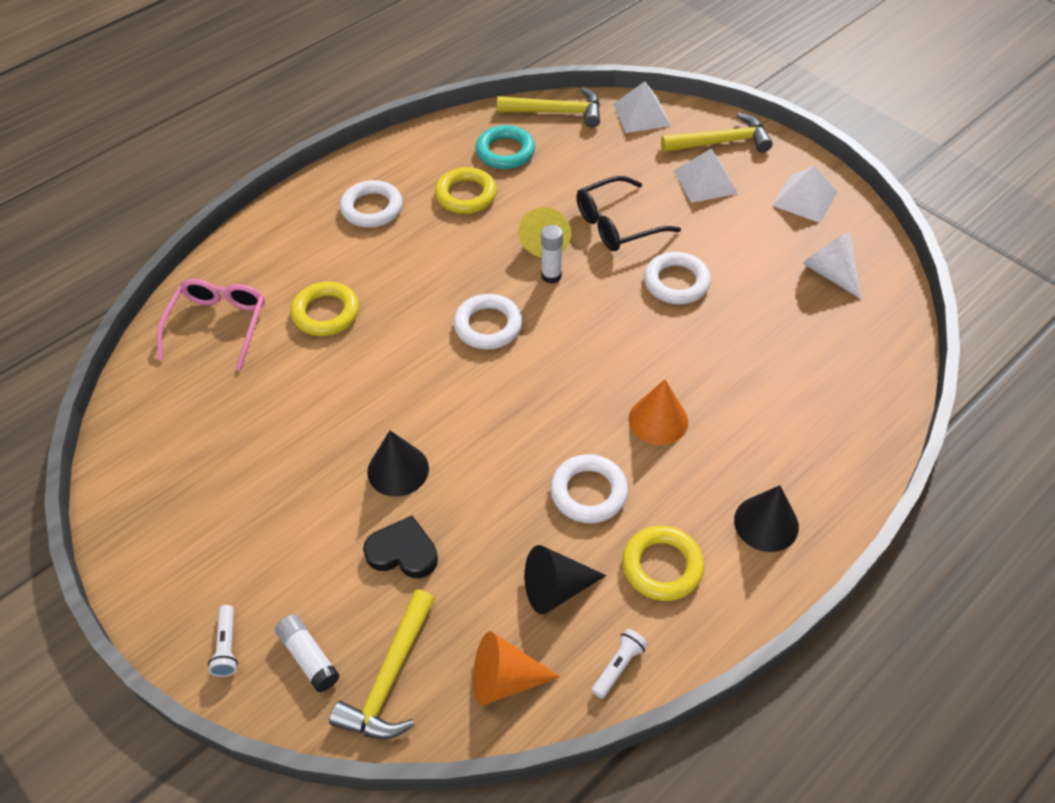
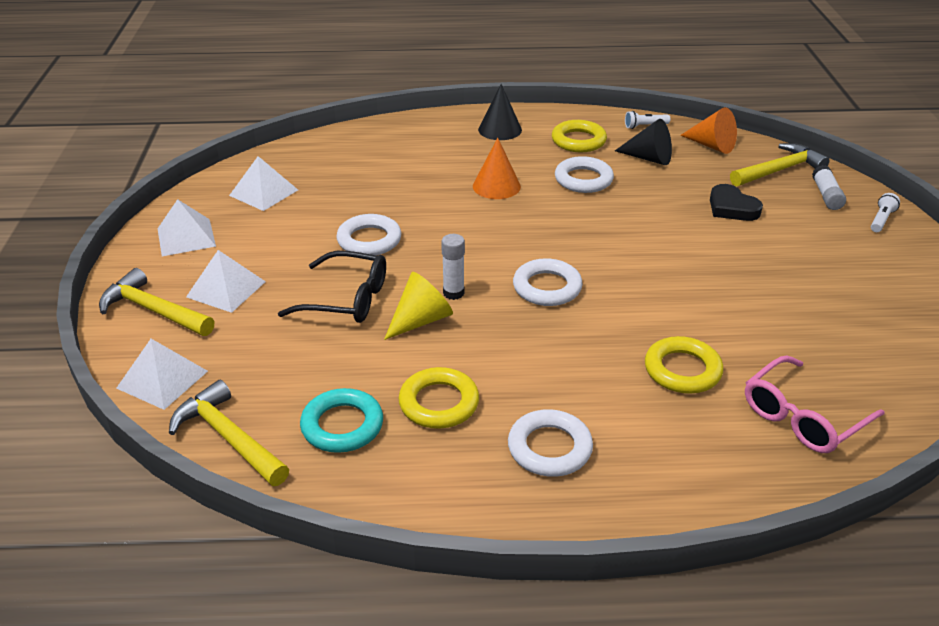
camera: 140 degrees left, 15 degrees down
black cone [367,431,429,497] -> none
white cone [803,232,861,299] -> white pyramid [229,156,298,211]

